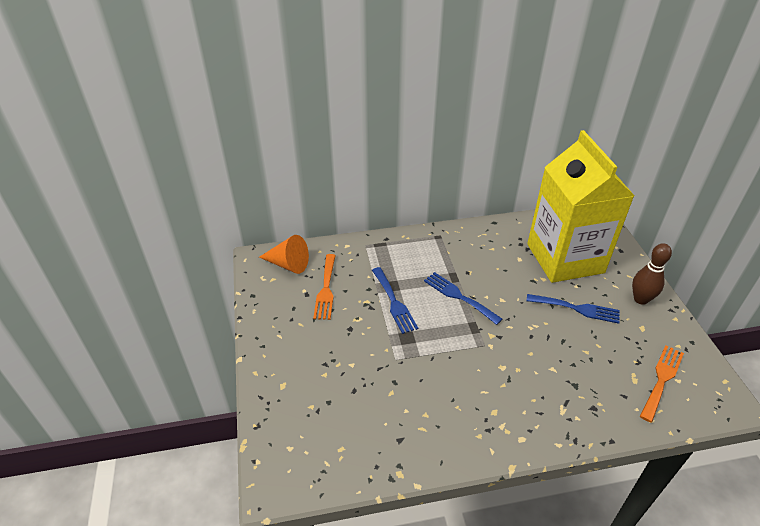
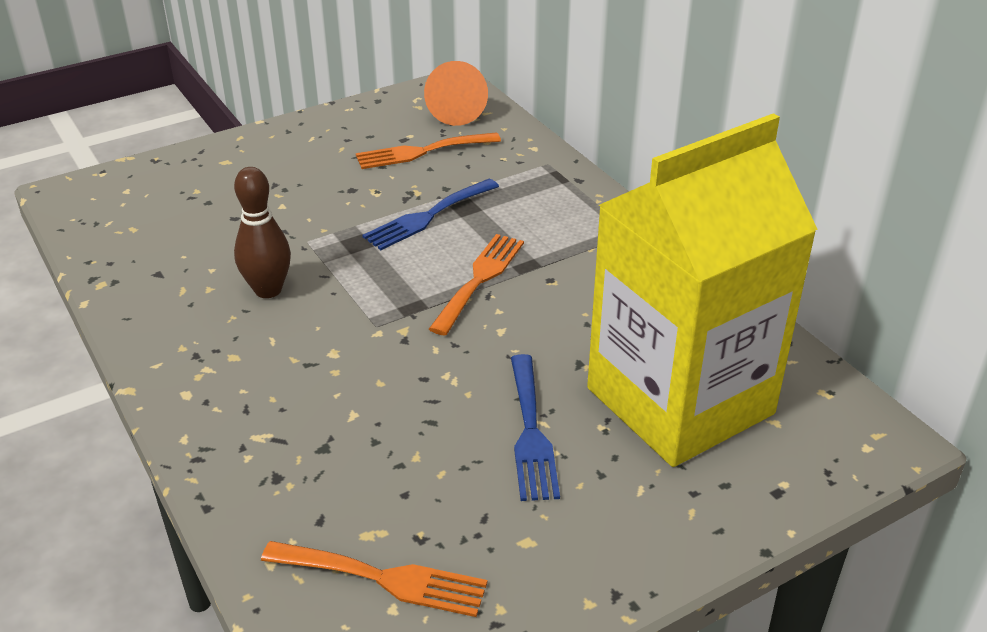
camera: 70 degrees right, 5 degrees down
blue fork [424,272,502,325] -> orange fork [429,234,524,336]
brown bowling pin [632,243,672,305] -> brown bowling pin moved to [234,167,291,298]

